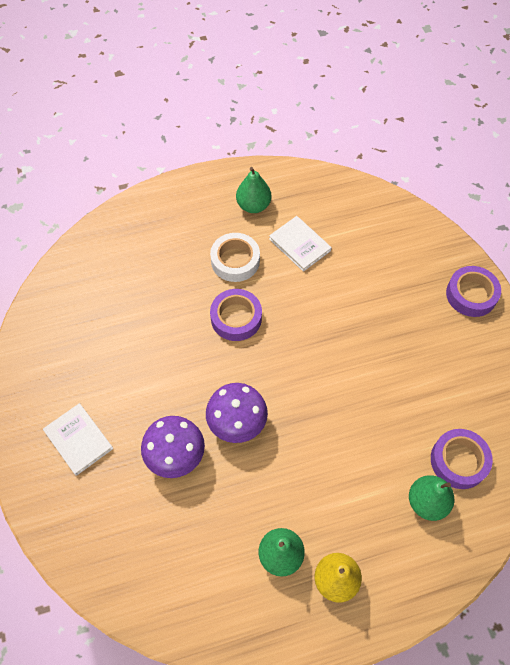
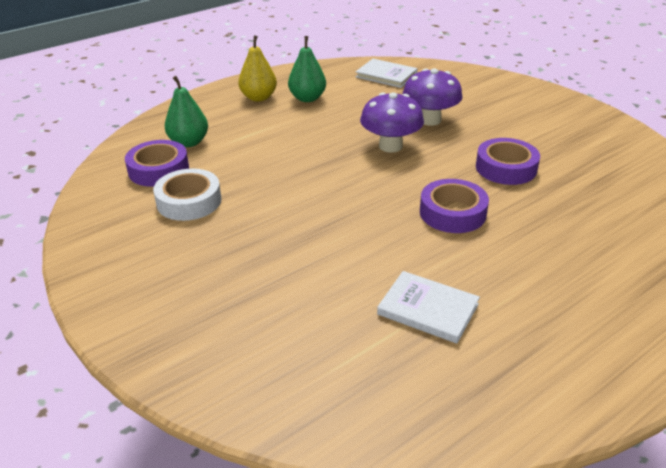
camera: 160 degrees right, 25 degrees down
white book [43,403,113,476] -> white book moved to [356,59,417,88]
white tape [210,233,260,282] -> white tape moved to [153,168,221,221]
green pear [236,167,272,213] -> none
purple tape [446,266,501,317] -> purple tape moved to [476,138,540,185]

